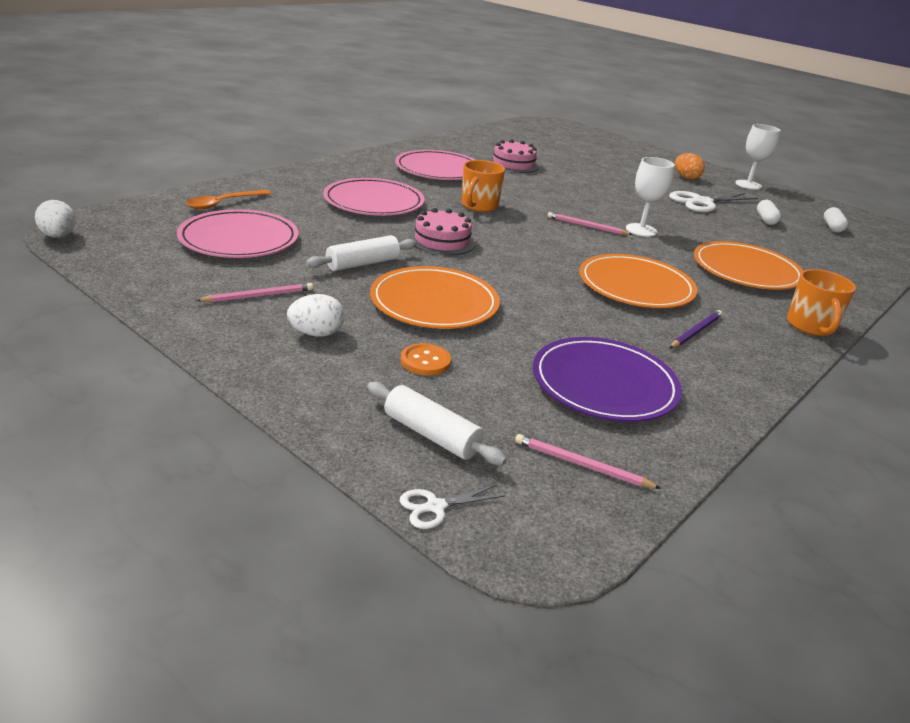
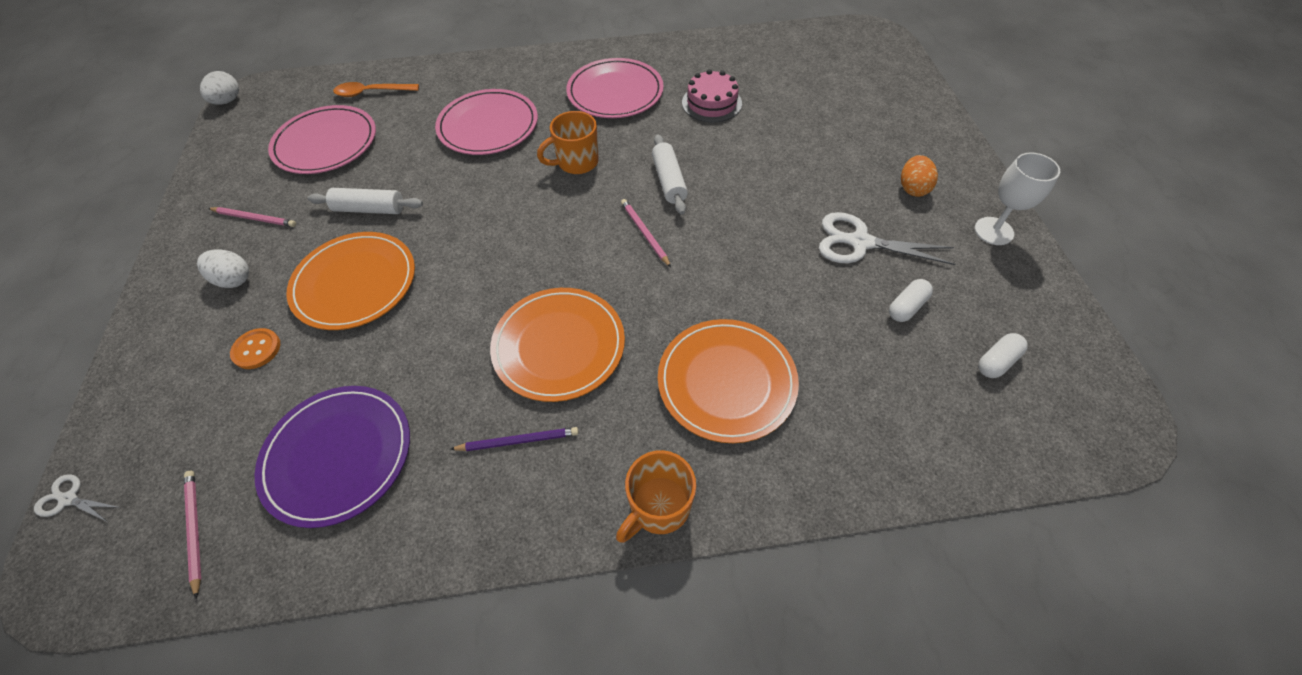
camera: 45 degrees right, 25 degrees up
white rolling pin [367,382,507,465] -> white rolling pin moved to [652,134,688,215]
pink cake [409,208,476,255] -> none
white goblet [626,157,675,237] -> none

